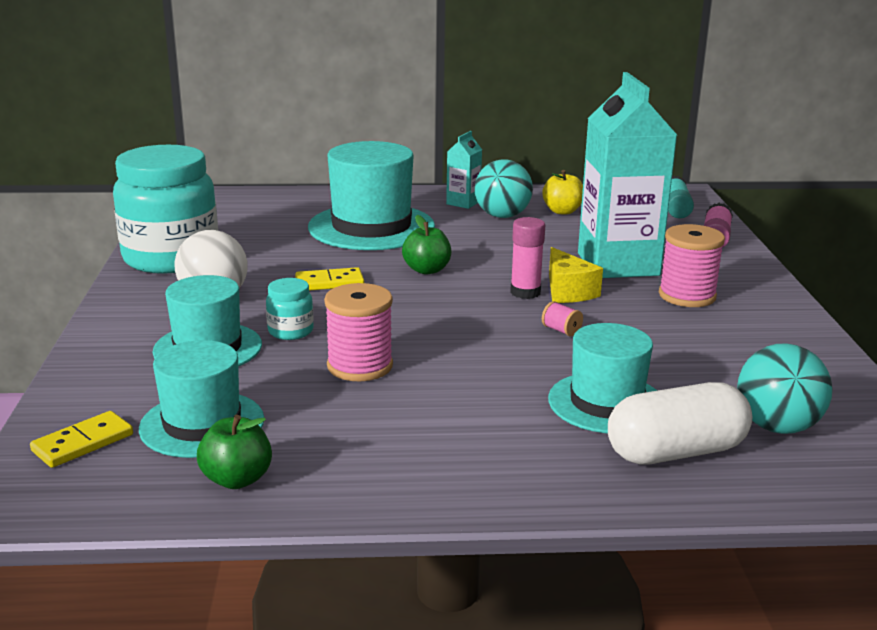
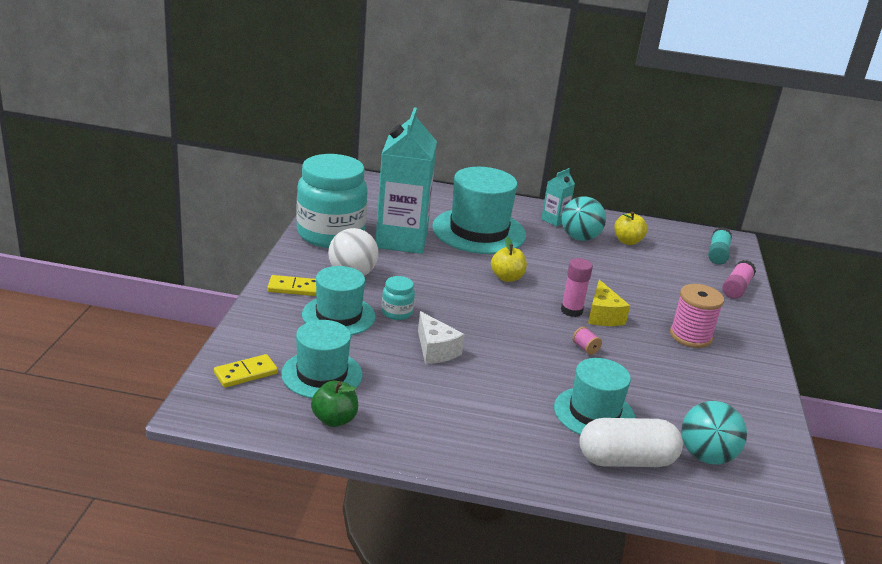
camera: 10 degrees right, 5 degrees up
yellow domino [295,267,364,290] -> yellow domino moved to [267,275,316,296]
pink spool [324,283,393,381] -> white cheese [418,311,465,364]
green apple [402,215,451,274] -> yellow apple [491,237,527,282]
turquoise carton [578,72,677,278] -> turquoise carton moved to [376,107,437,254]

